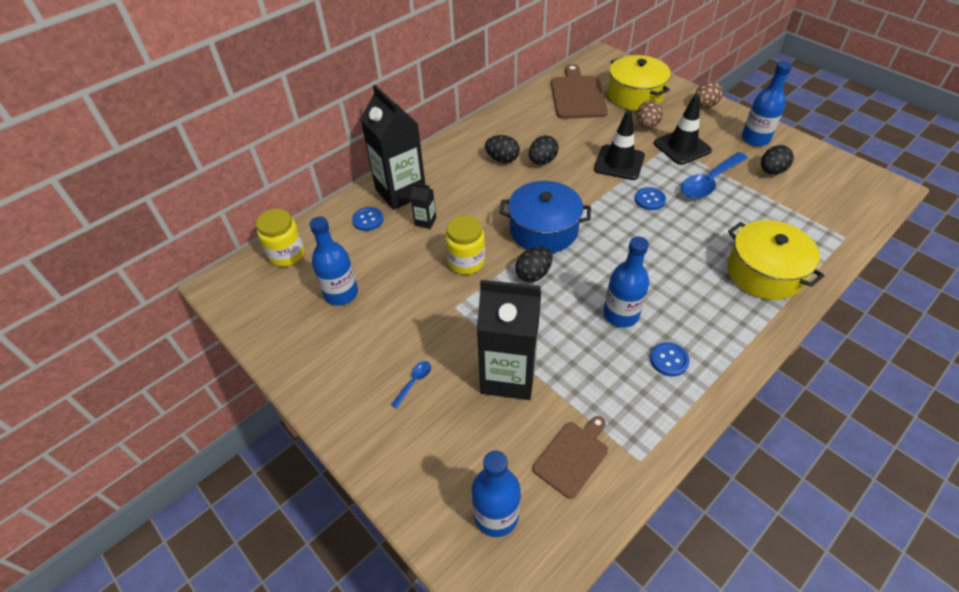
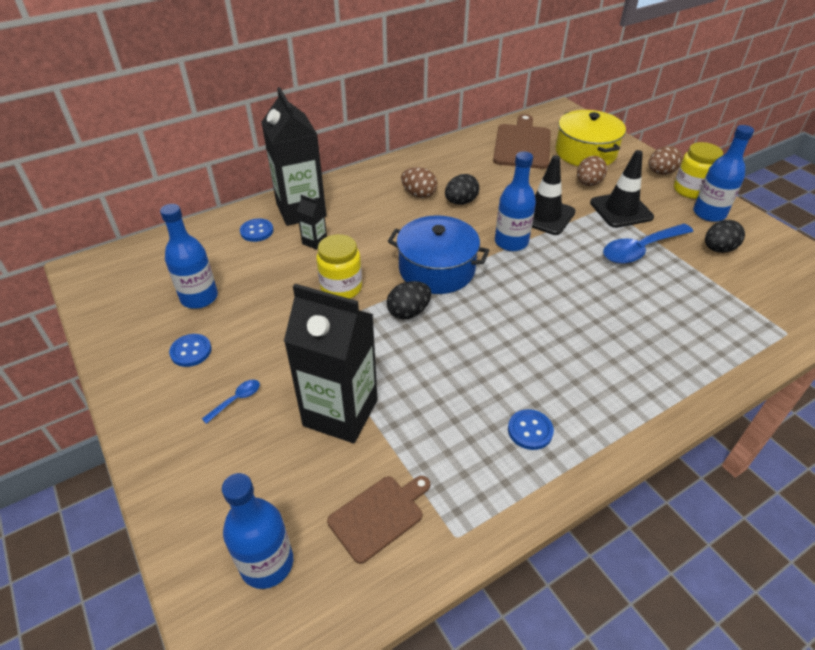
camera: 10 degrees right, 5 degrees down
yellow jar [256,209,305,267] -> yellow jar moved to [674,142,723,199]
black egg [485,135,520,163] -> brown egg [401,167,437,198]
blue bottle [603,236,649,328] -> blue bottle moved to [495,151,536,251]
blue button [635,187,666,210] -> blue button moved to [169,334,211,367]
yellow pot [727,220,825,300] -> none

